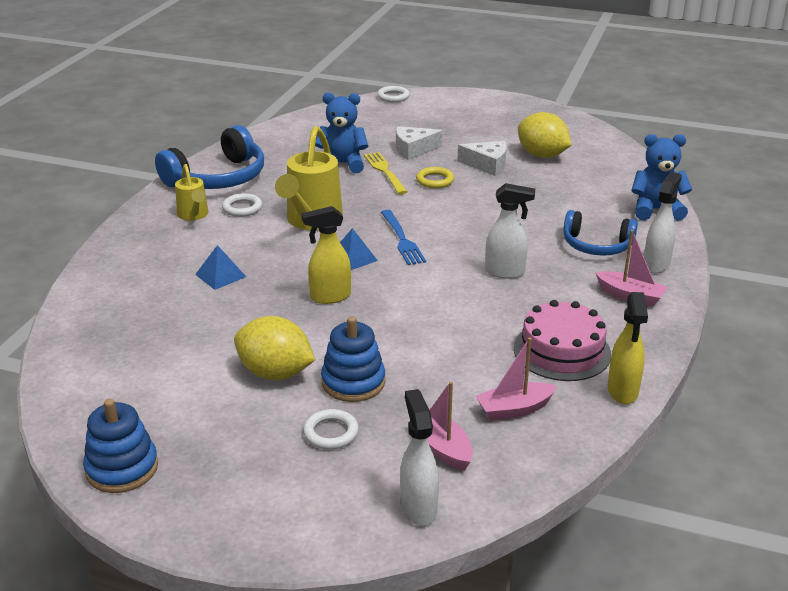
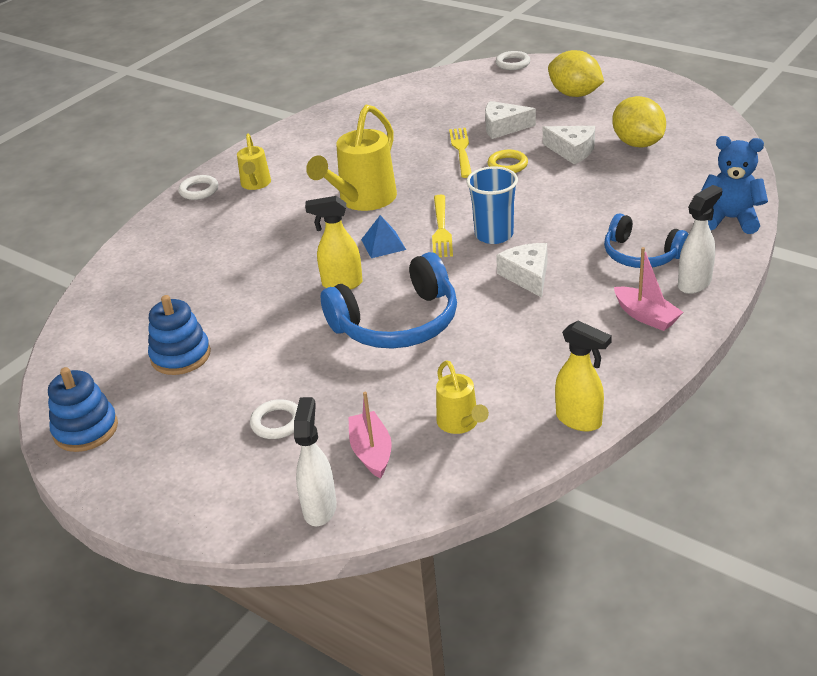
camera: 20 degrees right, 5 degrees up
blue headphones [155,125,264,189] -> blue headphones moved to [321,252,457,349]
blue pyramid [195,245,246,290] -> none
white ring [222,193,262,217] -> white ring moved to [178,175,219,200]
yellow lemon [234,316,315,380] -> yellow lemon moved to [548,50,604,97]
blue teddy bear [315,92,368,173] -> none
blue stacking toy [321,316,385,402] -> blue stacking toy moved to [148,295,211,375]
blue fork [381,210,426,265] -> yellow fork [432,195,453,257]
pink boat [476,337,557,421] -> yellow watering can [436,360,489,434]
white spray bottle [485,183,535,279] -> white cheese [496,243,547,298]
pink cake [514,300,611,381] -> none
yellow spray bottle [608,292,648,404] -> yellow spray bottle turned 75 degrees counterclockwise [555,321,612,431]
none -> blue cup [466,166,518,244]

